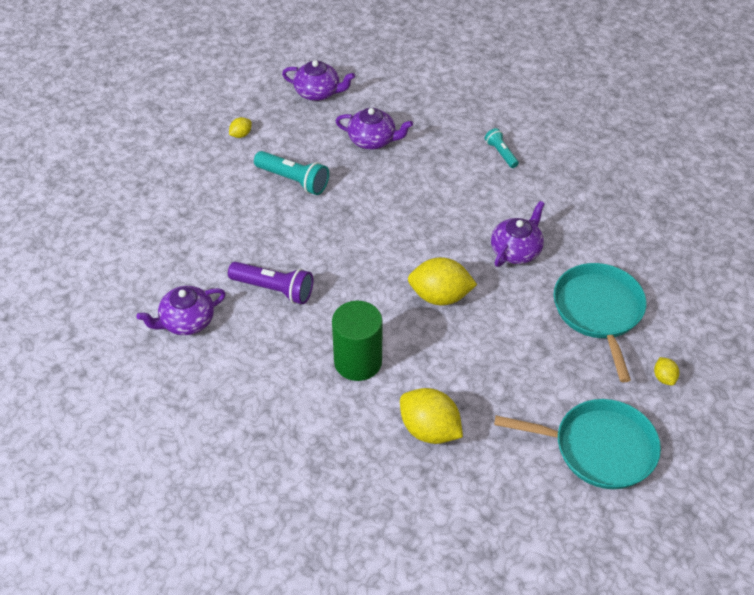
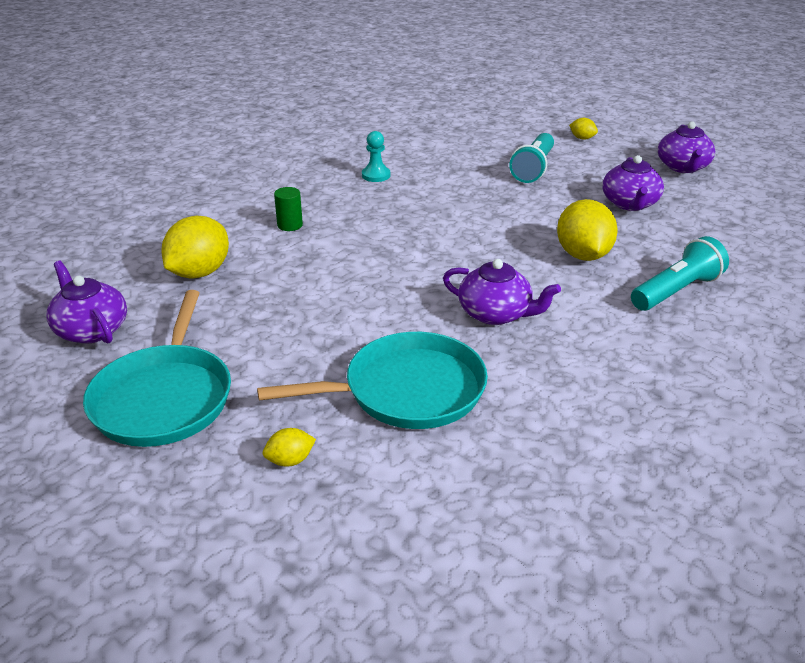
camera: 80 degrees right, 15 degrees down
purple teapot [137,286,226,335] -> purple teapot moved to [46,261,127,344]
purple flashlight [228,262,313,304] -> turquoise pawn [362,131,390,182]
green cylinder [332,301,382,381] -> green cylinder [274,187,303,231], size x0.48
yellow lemon [408,257,477,305] -> yellow lemon moved to [557,199,618,261]
turquoise flashlight [485,128,519,168] -> turquoise flashlight [631,236,729,311], size x1.68

